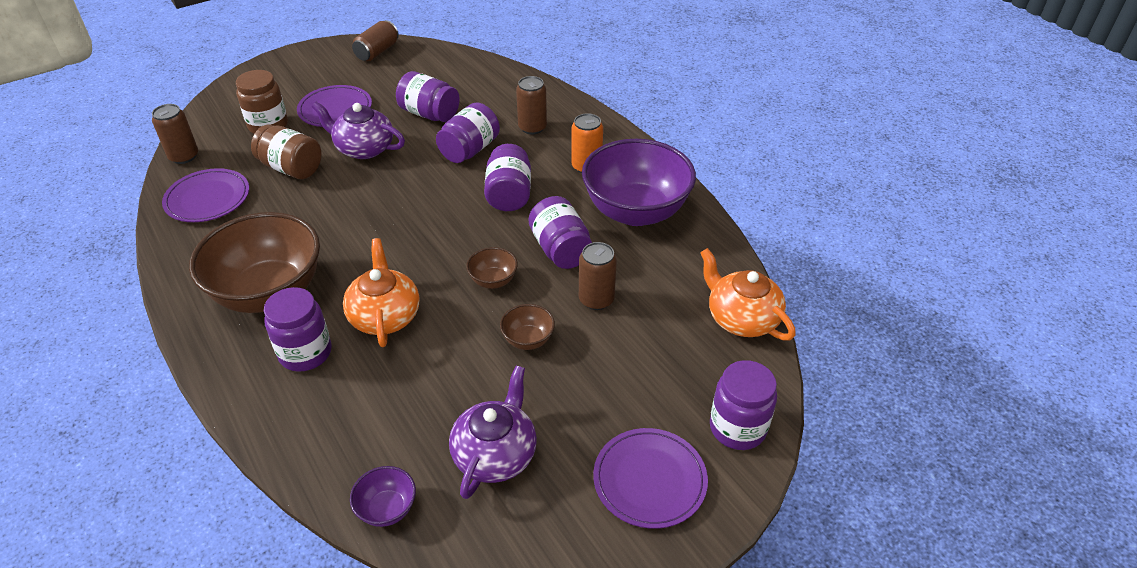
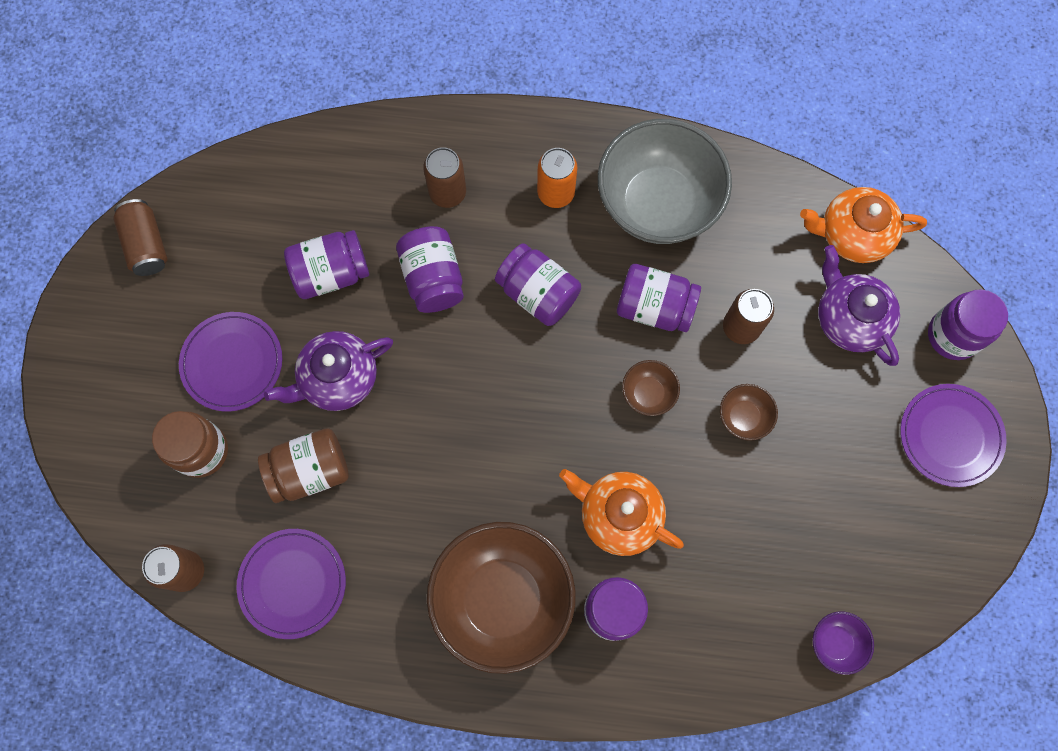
camera: 50 degrees left, 30 degrees up
purple teapot [449,366,537,499] -> purple teapot moved to [818,245,900,366]
purple bowl [582,139,696,226] -> grey bowl [598,119,732,244]

